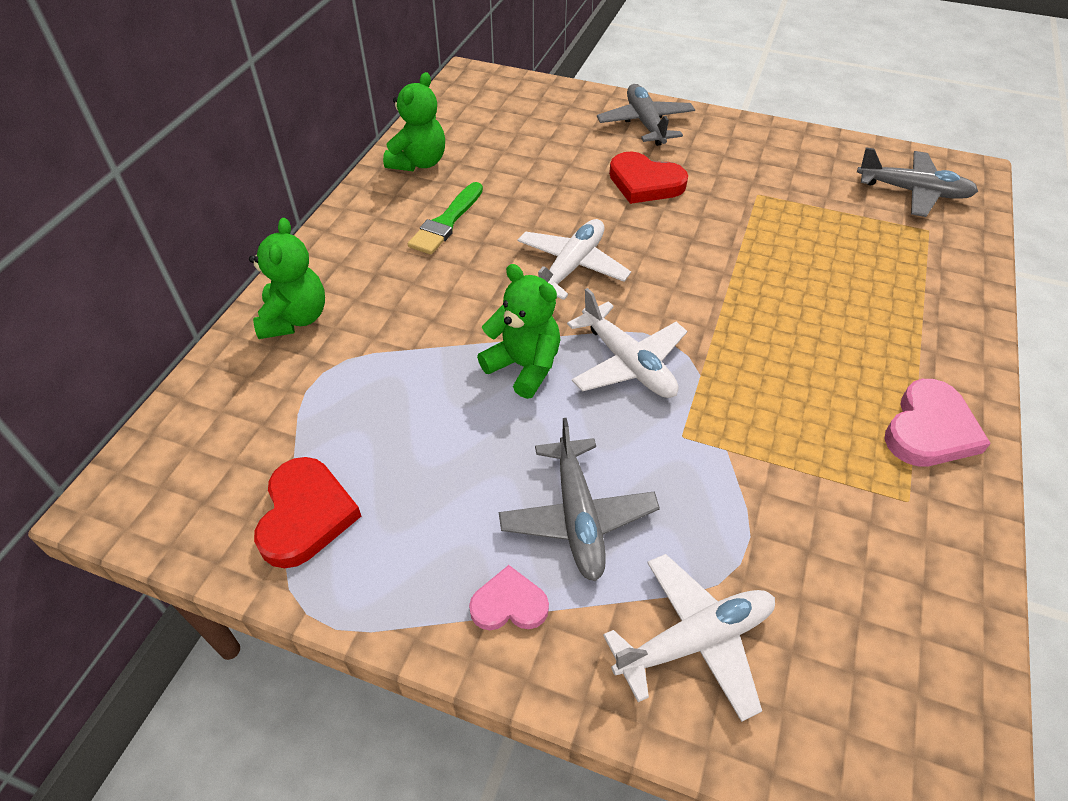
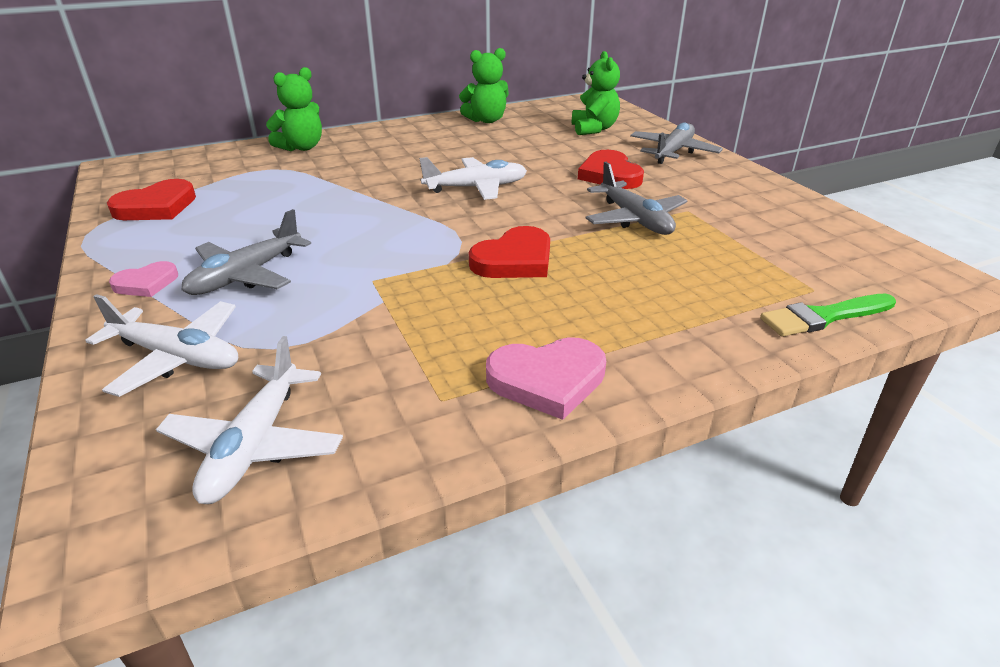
camera: 45 degrees right, 15 degrees down
green brush [408,182,483,255] -> green brush moved to [760,294,896,337]
pink heart [469,565,549,630] -> pink heart turned 105 degrees clockwise [109,261,178,297]
green teddy bear [477,264,561,399] -> green teddy bear moved to [572,51,620,135]
white plane [567,288,687,398] -> white plane moved to [156,336,343,504]
grey plane [857,147,978,217] -> grey plane moved to [586,162,688,235]
none -> red heart [469,226,550,278]

